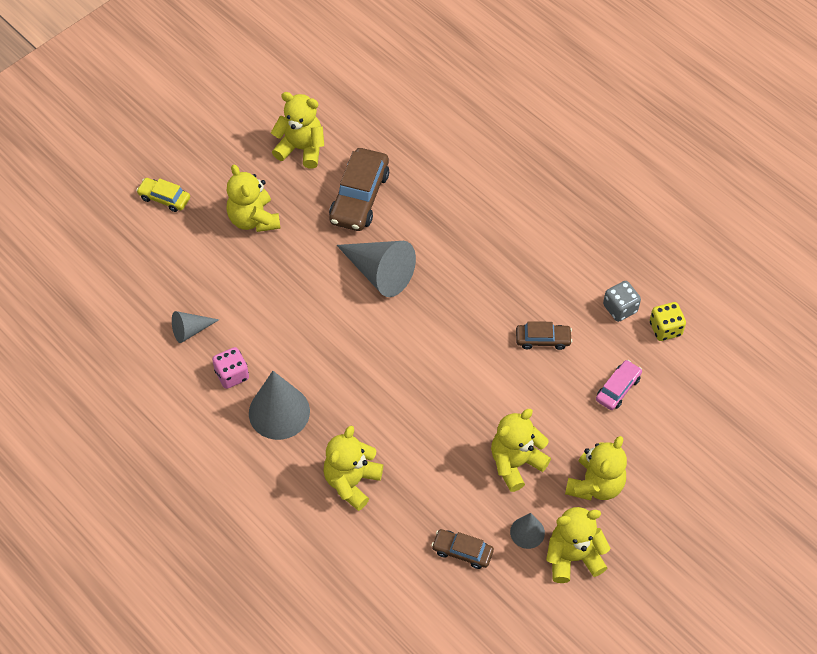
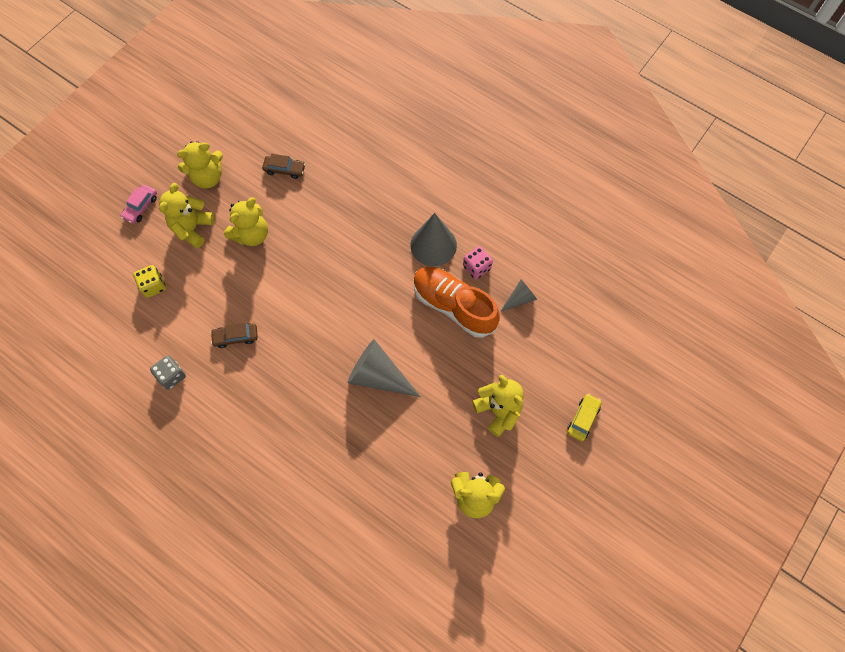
camera: 170 degrees right, 10 degrees up
yellow car [136,178,190,212] -> yellow car turned 75 degrees counterclockwise [567,394,602,441]
yellow teddy bear [323,426,383,511] -> none
brown car [329,148,389,231] -> none
grey cone [510,513,545,549] -> none
pink car [596,360,642,410] -> pink car moved to [120,185,157,224]
yellow dice [650,302,686,341] -> yellow dice moved to [133,265,166,298]
none -> orange shoe [414,267,500,338]

